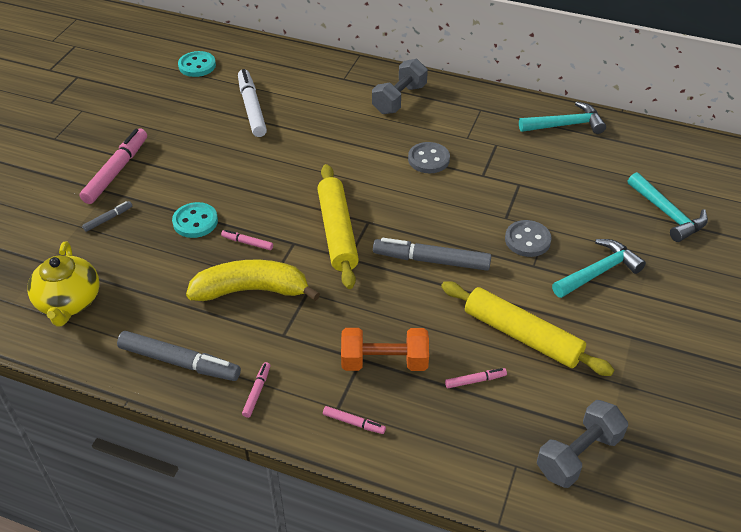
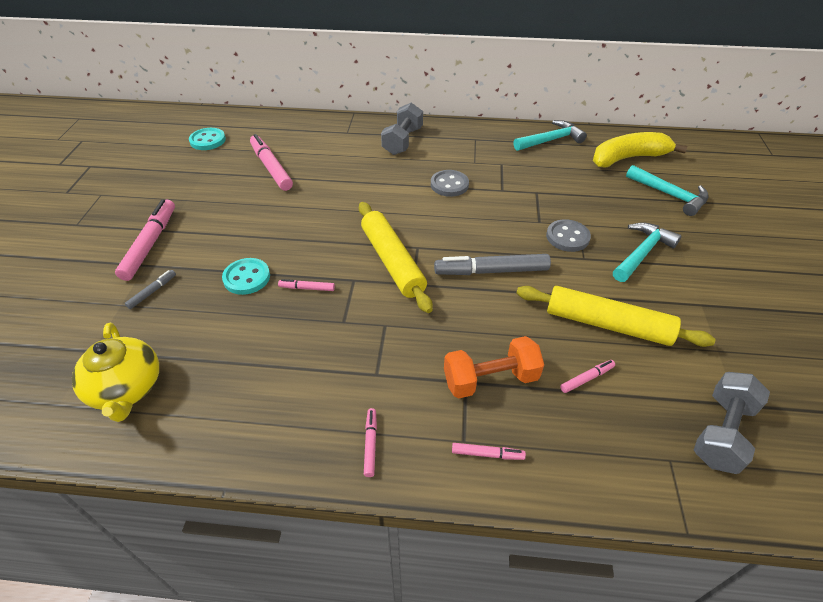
camera: 15 degrees left, 0 degrees up
grey marker [117,331,241,381] -> none
yellow banana [186,260,320,301] -> yellow banana moved to [593,132,687,168]
white marker [238,69,267,137] -> pink marker [250,134,293,191]

